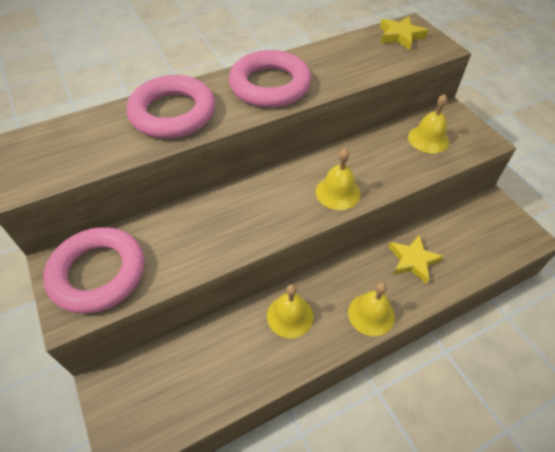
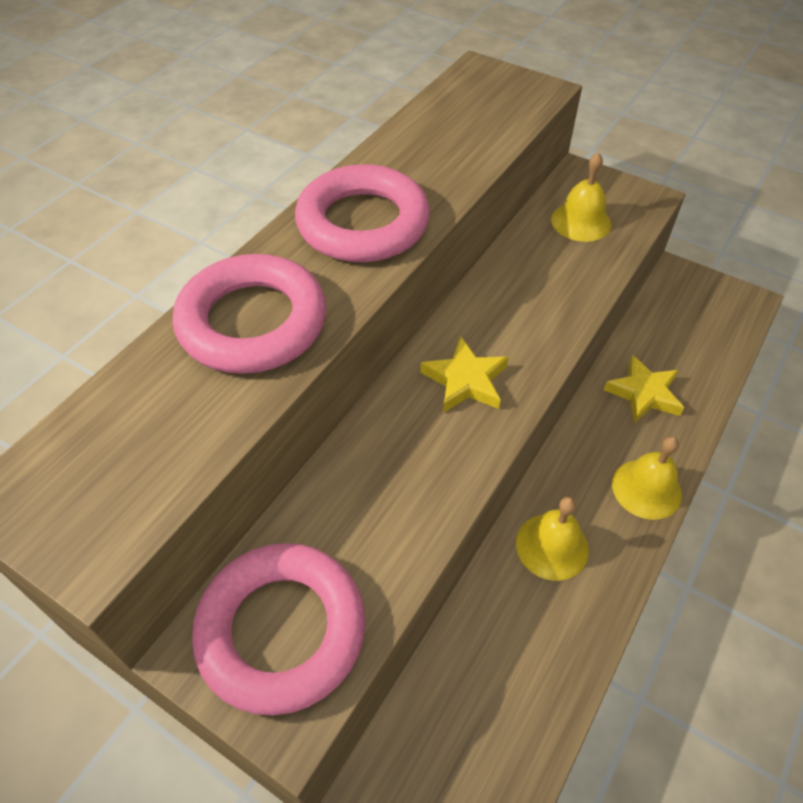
camera: 30 degrees left, 0 degrees up
yellow bell [316,149,360,210] -> none
yellow star [380,16,429,50] -> yellow star moved to [421,337,509,413]

